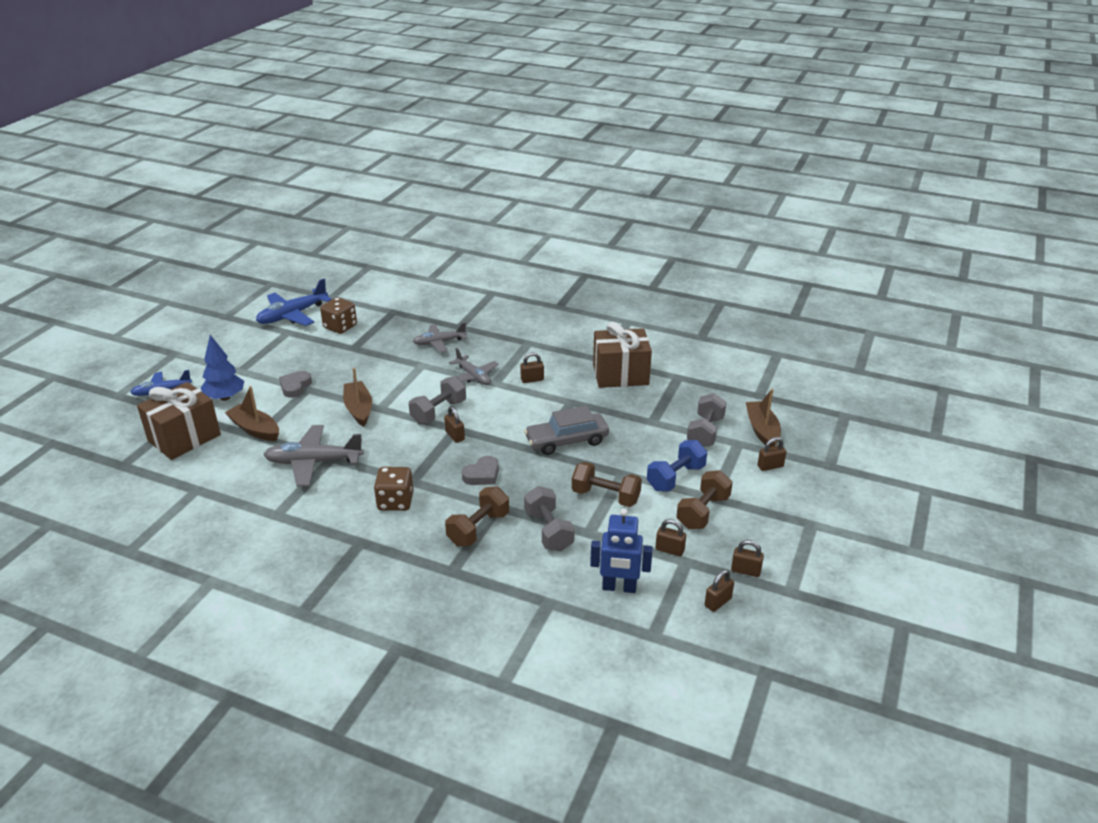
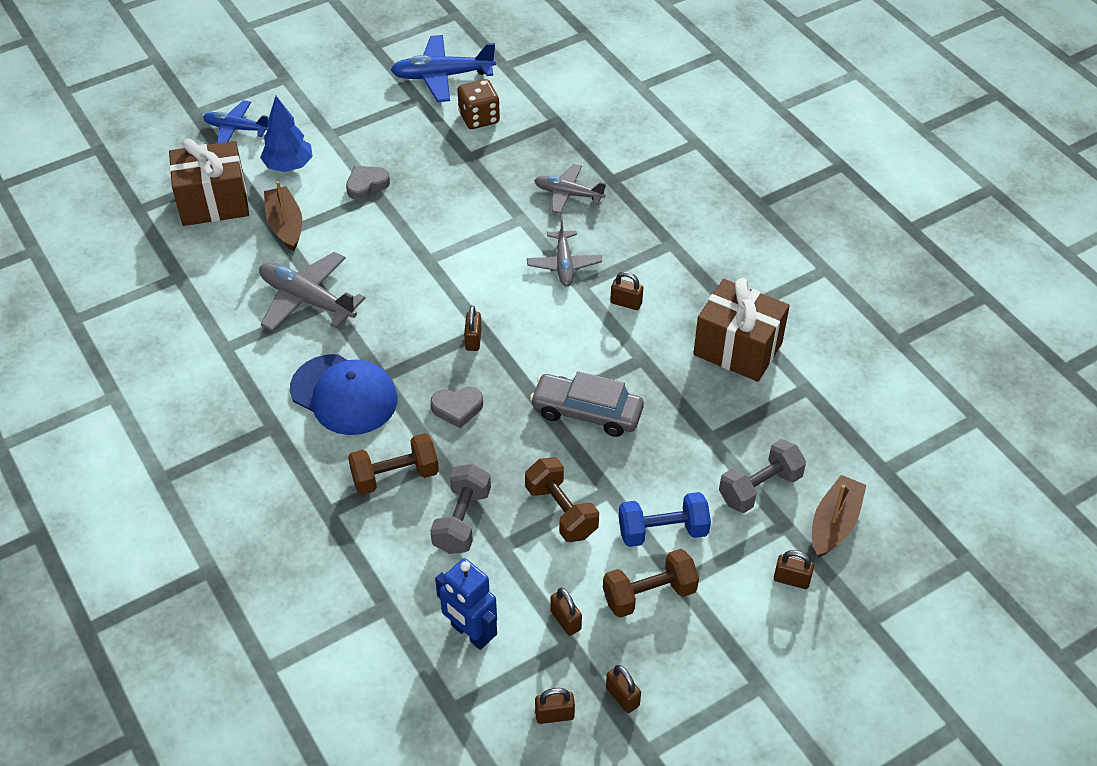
camera: 35 degrees right, 15 degrees up
brown boat [343,368,372,427] -> none
brown dice [374,467,413,511] -> blue cap [290,354,397,435]
grey dumbbell [409,376,466,424] -> none

